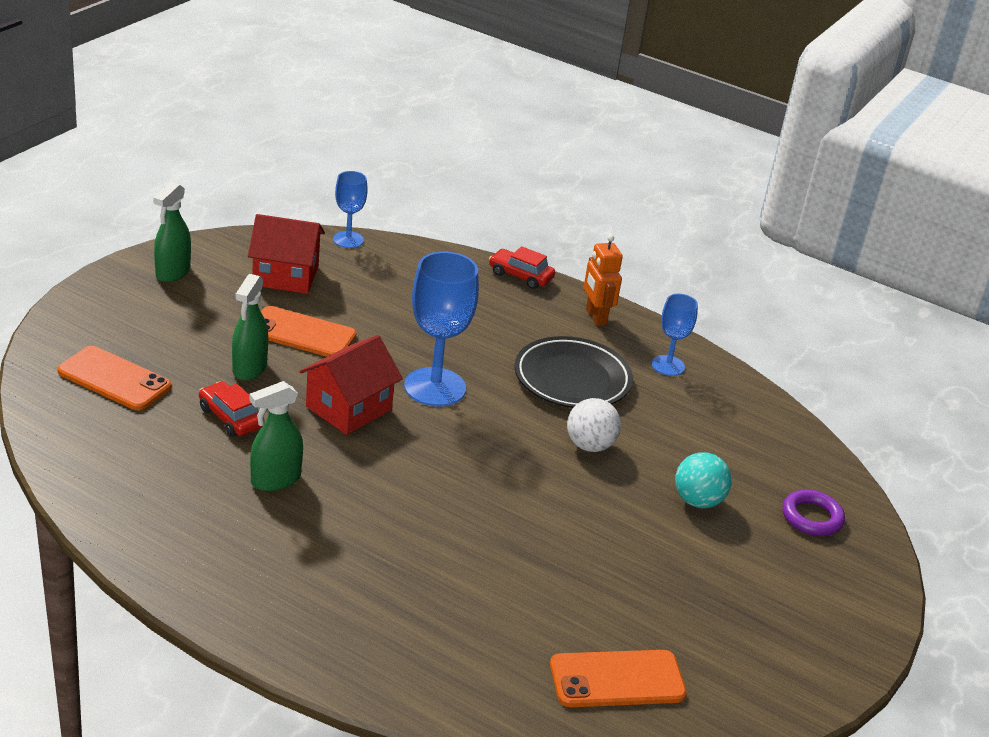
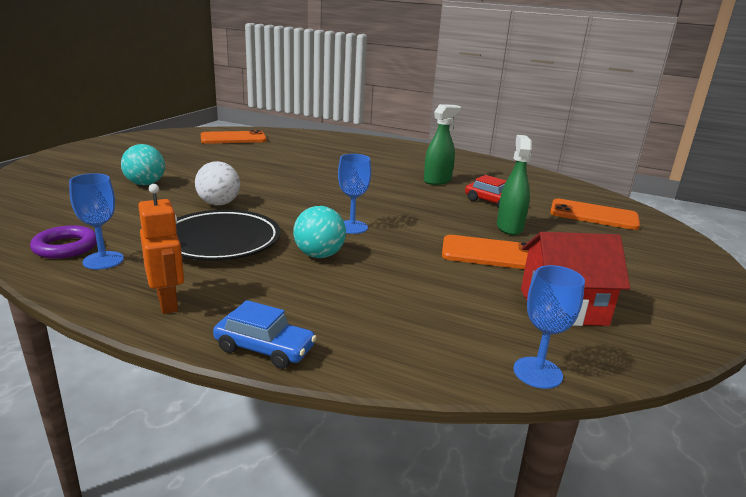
camera: 175 degrees right, 10 degrees down
green spray bottle [153,182,191,282] -> none
red house [299,335,403,435] -> none
blue goblet [404,252,479,407] -> blue goblet [338,154,371,234], size x0.57
red car [489,246,555,289] -> blue car [213,300,317,369]
purple ring [782,490,845,536] -> purple ring moved to [30,225,97,259]
none -> turquoise ball [293,206,346,258]

